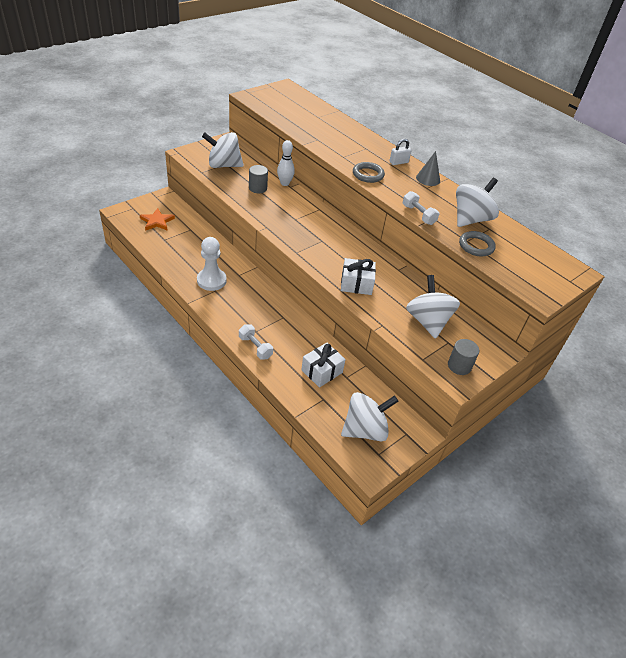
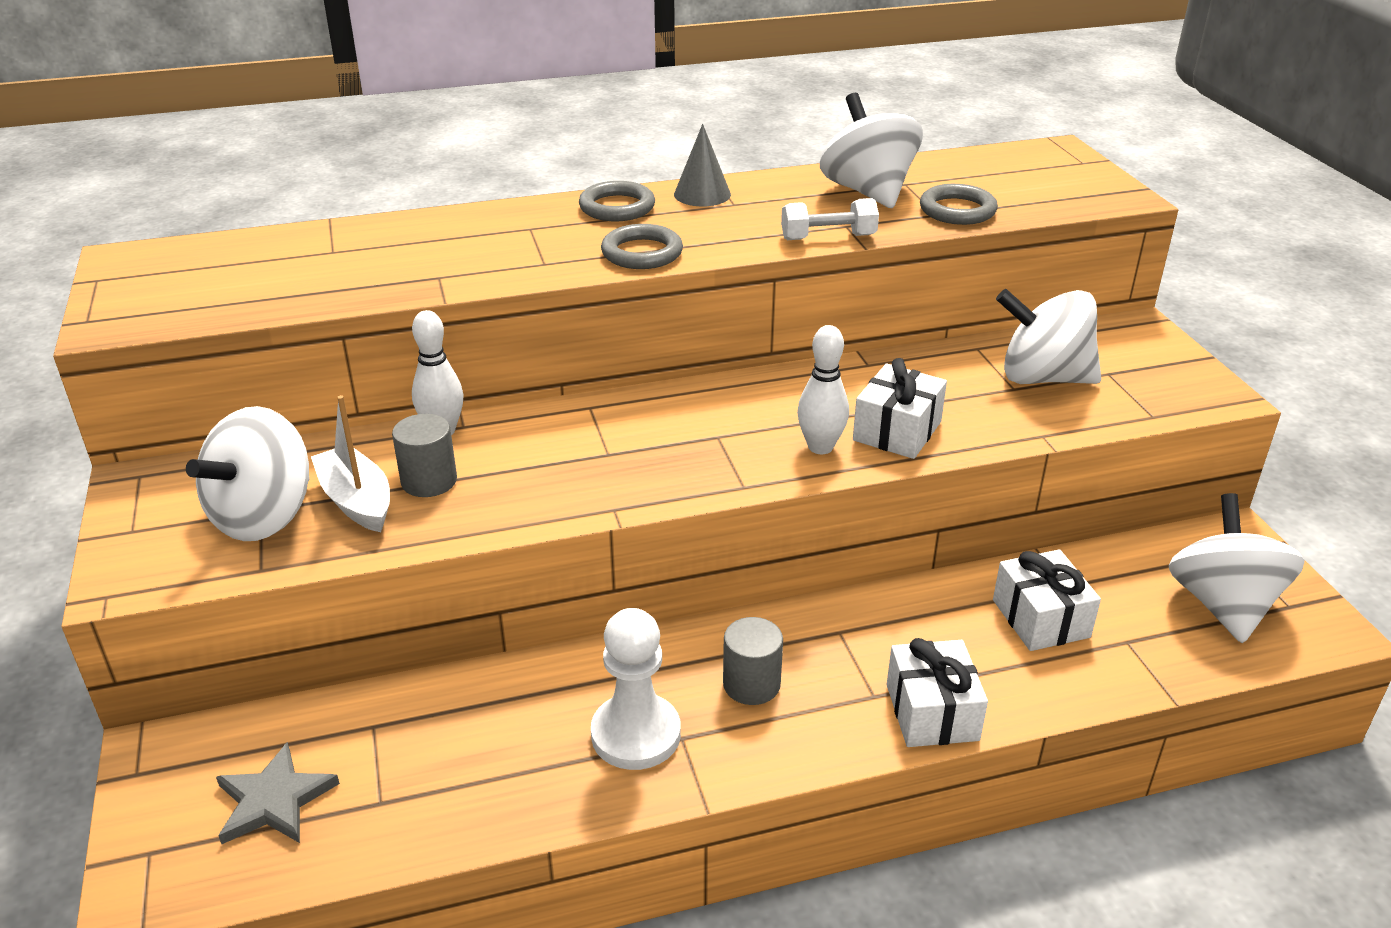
camera: 60 degrees left, 10 degrees down
orange star [139,208,175,231] -> grey star [216,742,340,844]
white dumbbell [239,324,273,360] -> white gift [887,638,988,747]
white padlock [389,139,412,165] -> grey ring [579,181,655,221]
grey cylinder [448,339,479,375] -> grey cylinder moved to [723,617,783,705]
none -> white boat [311,395,390,532]
none -> white bowling pin [797,325,849,454]

